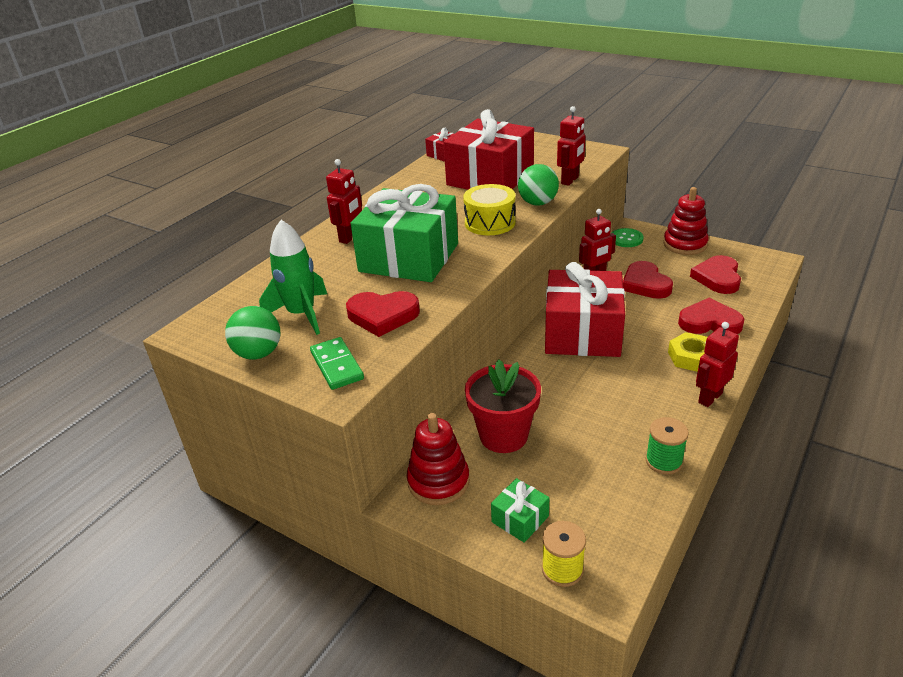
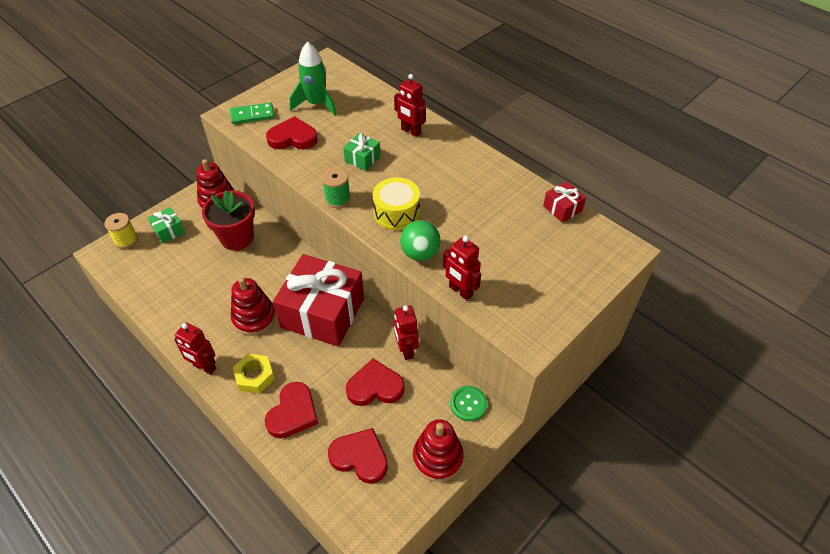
camera: 100 degrees right, 15 degrees up
green ball [225,306,280,360] -> none
red heart [346,291,420,337] -> red heart turned 75 degrees clockwise [266,116,318,149]
green gift [351,184,458,282] -> green gift [343,133,381,171], size x0.43
red gift [443,109,534,190] -> none
green spool [646,417,689,474] -> green spool moved to [322,167,351,208]
red robot [696,322,739,407] -> red robot turned 150 degrees clockwise [174,322,216,375]
none -> red stacking toy [231,277,276,336]

